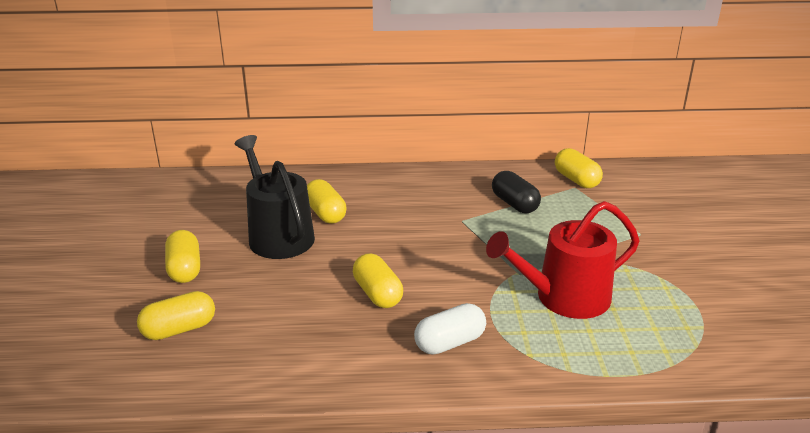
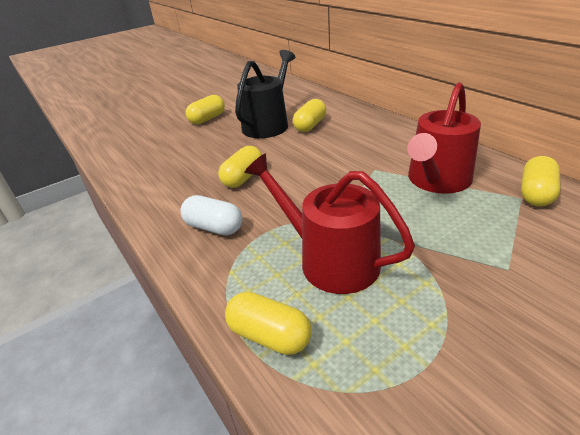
camera: 60 degrees right, 5 degrees up
yellow capsule [137,291,215,340] -> yellow capsule moved to [225,292,311,355]
black capsule [492,171,541,213] -> red watering can [407,82,481,194]

